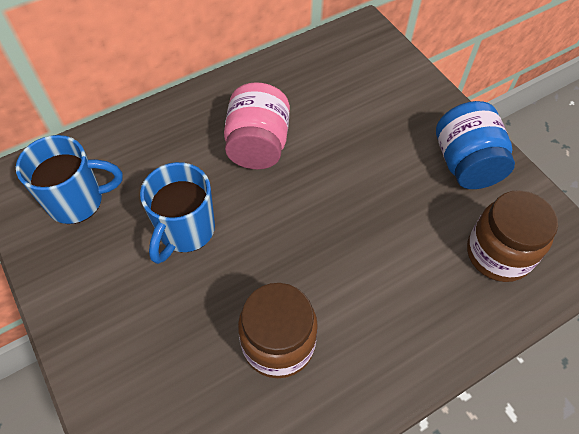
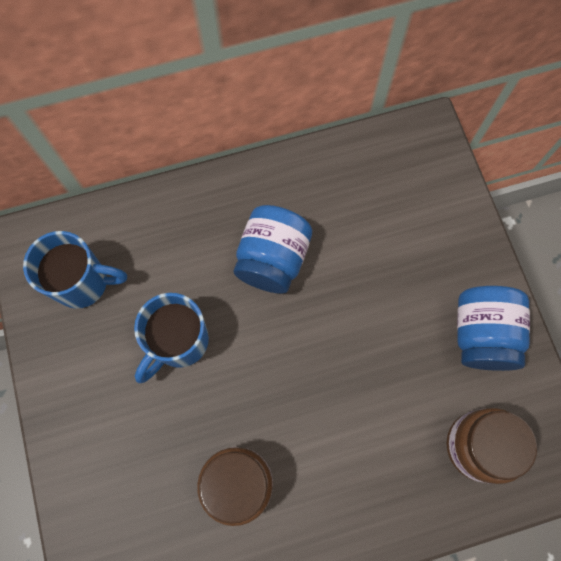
camera: 15 degrees right, 15 degrees up
pink jar [224,82,290,169] -> blue jar [233,205,312,294]

